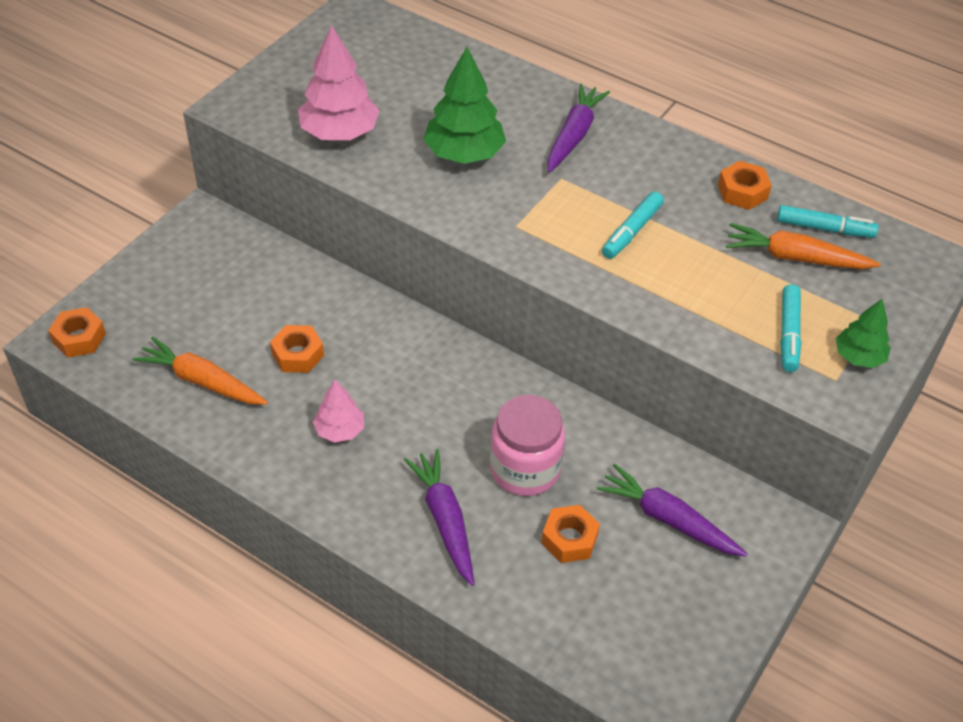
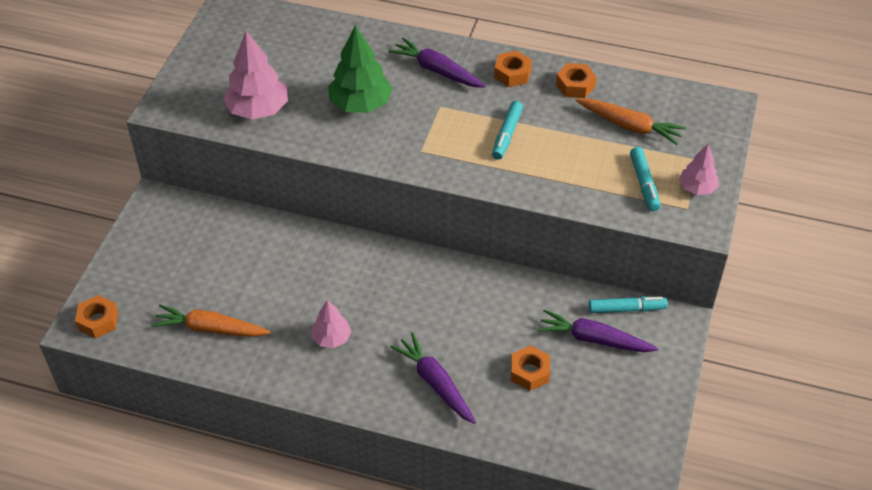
camera: 15 degrees left, 0 degrees up
orange nut [270,325,324,373] -> orange nut moved to [494,51,532,87]
pink jar [490,395,565,496] -> none
purple carrot [547,84,610,173] -> purple carrot turned 60 degrees counterclockwise [389,38,486,88]
orange carrot [726,223,881,269] -> orange carrot turned 150 degrees counterclockwise [575,98,686,145]
turquoise marker [777,205,879,238] -> turquoise marker moved to [589,297,668,313]
green tree [836,299,891,368] -> pink tree [679,144,719,195]

